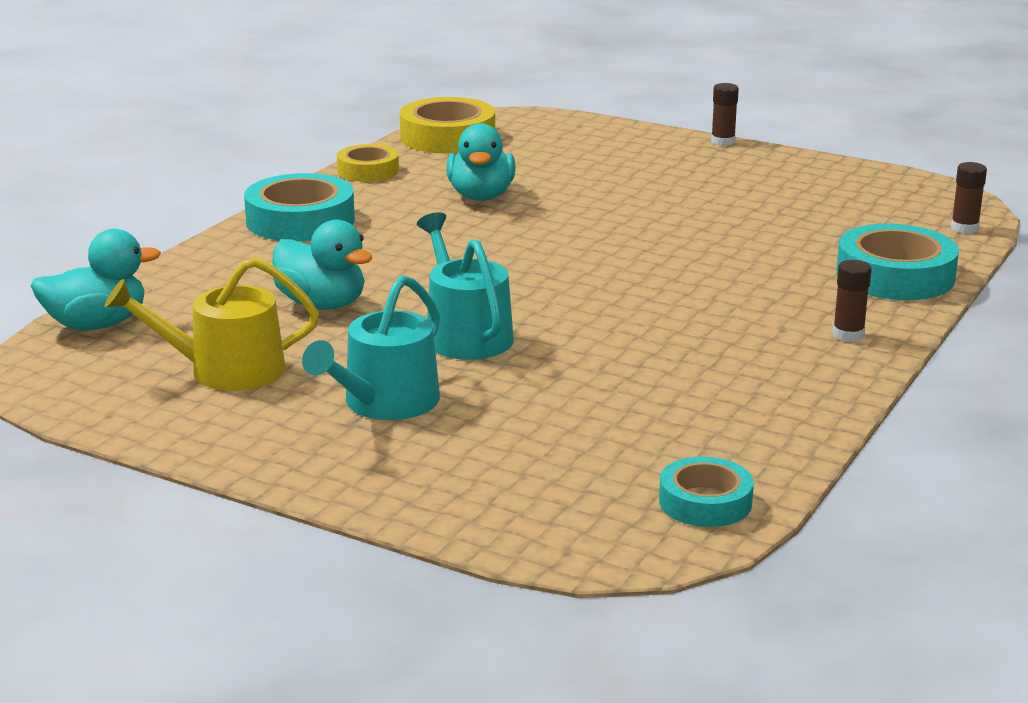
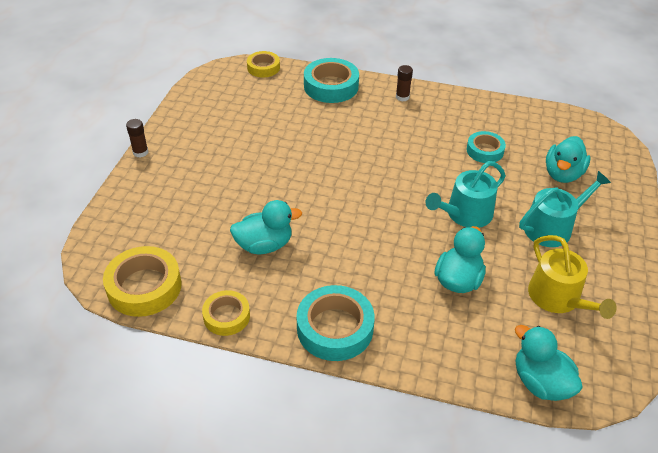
camera: 105 degrees left, 20 degrees up
turquoise watering can [302,275,440,420] -> turquoise watering can turned 45 degrees counterclockwise [519,171,611,247]
turquoise tape [659,456,754,527] -> turquoise tape moved to [466,131,506,163]
brown glue stick [951,162,987,234] -> yellow tape [247,51,280,78]
none -> turquoise duck [546,136,590,183]

